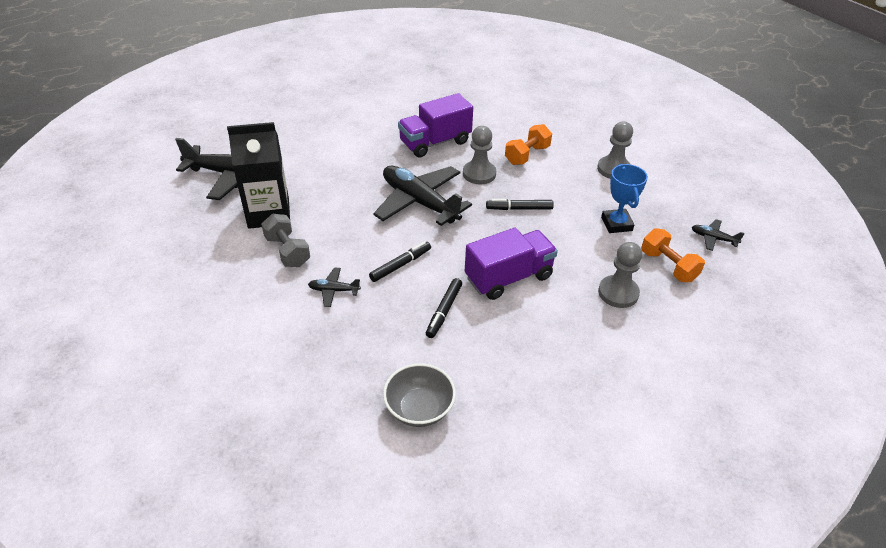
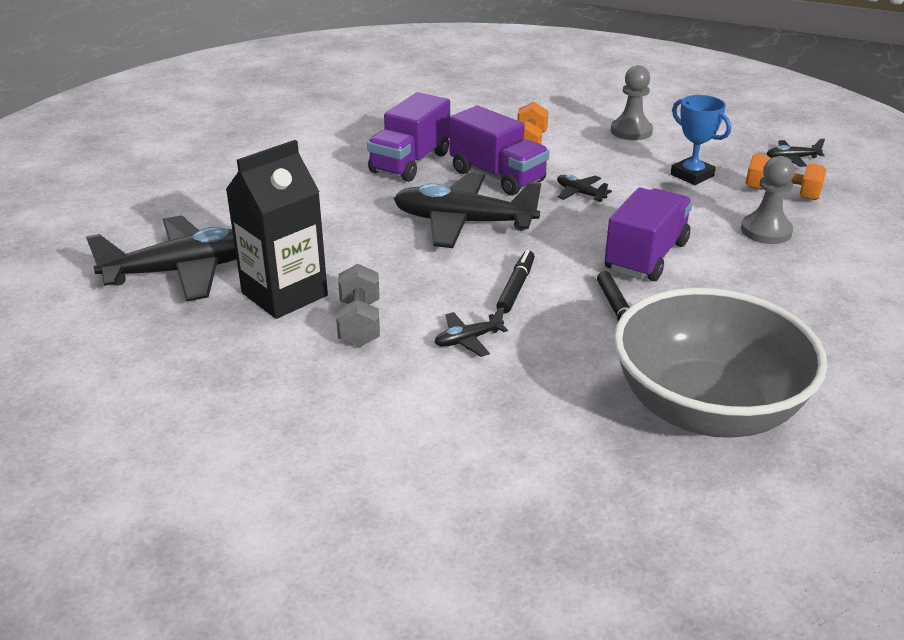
camera: 30 degrees left, 10 degrees down
grey dumbbell [261,214,310,267] -> grey dumbbell turned 60 degrees clockwise [336,264,380,347]
grey bowl [383,363,456,427] -> grey bowl [614,288,828,438], size x2.03
grey pawn [463,126,496,184] -> purple truck [450,106,549,196]
black marker [486,199,554,210] -> black plane [557,175,612,202]

